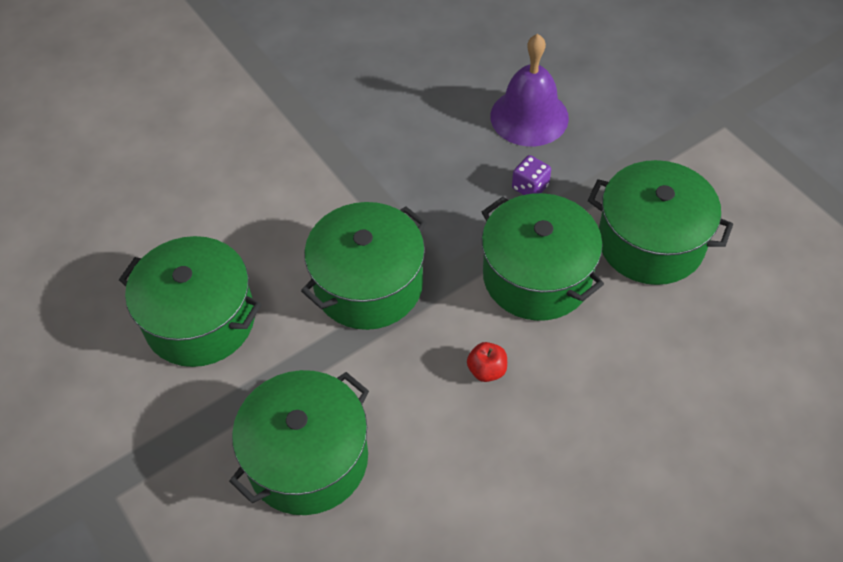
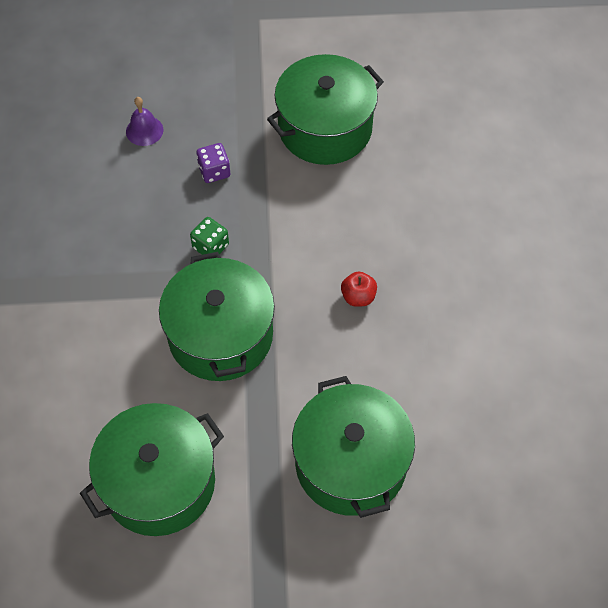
camera: 60 degrees left, 5 degrees up
green pot [482,193,604,321] -> none
purple bell [490,34,569,146] -> purple bell [126,97,163,146], size x0.50
none -> green dice [190,217,229,255]

